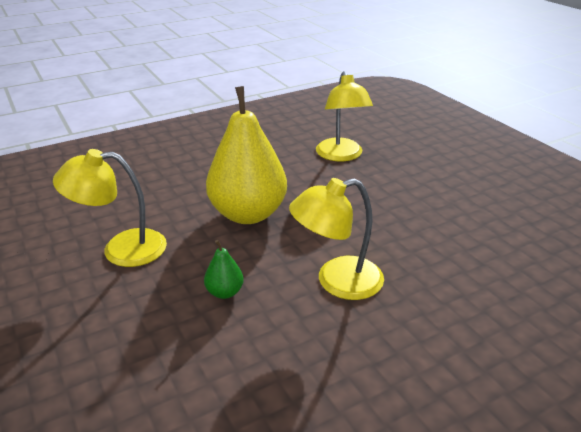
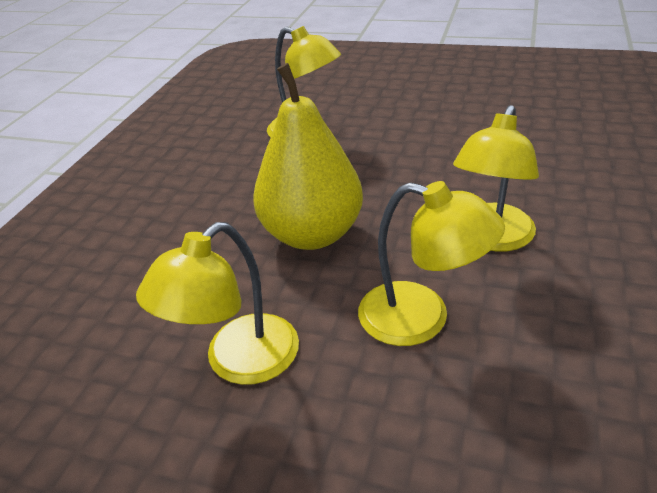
camera: 40 degrees left, 5 degrees up
green pear [204,240,244,299] -> yellow lamp [358,181,505,346]

